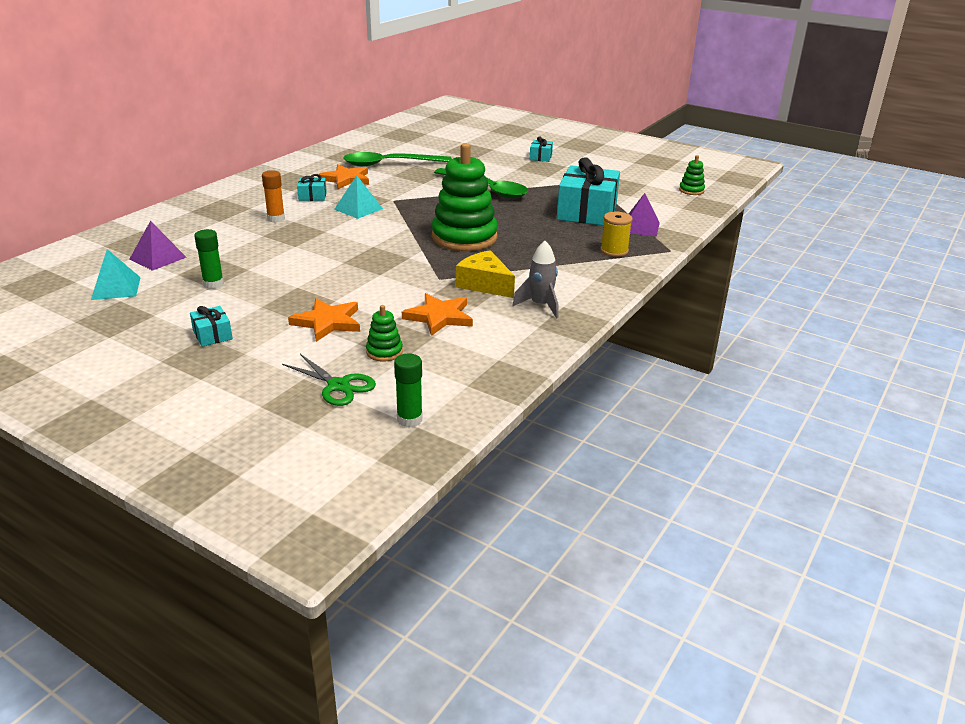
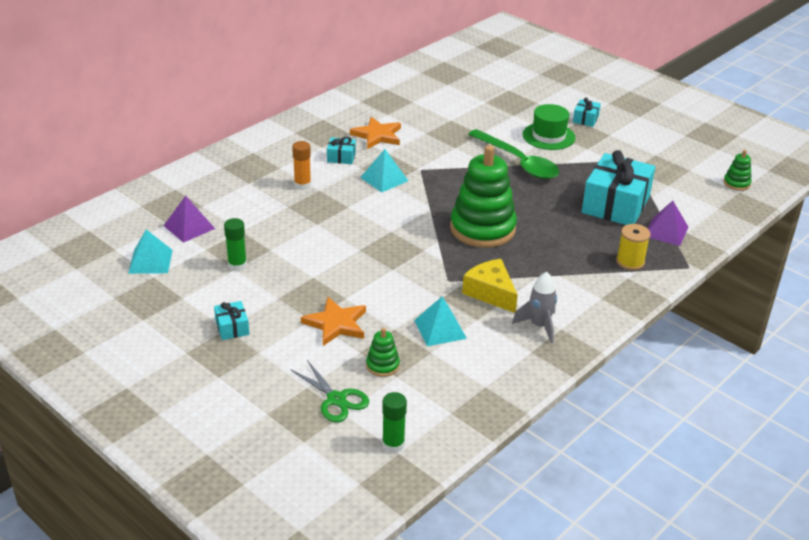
camera: 10 degrees right, 5 degrees up
green spoon [344,152,452,166] -> none
orange star [402,293,473,336] -> turquoise pyramid [414,296,467,346]
none -> green hat [523,104,575,150]

